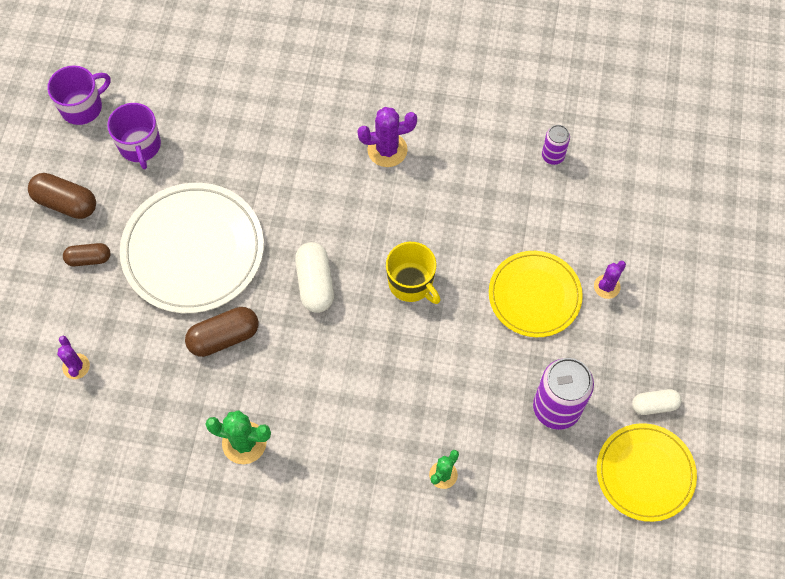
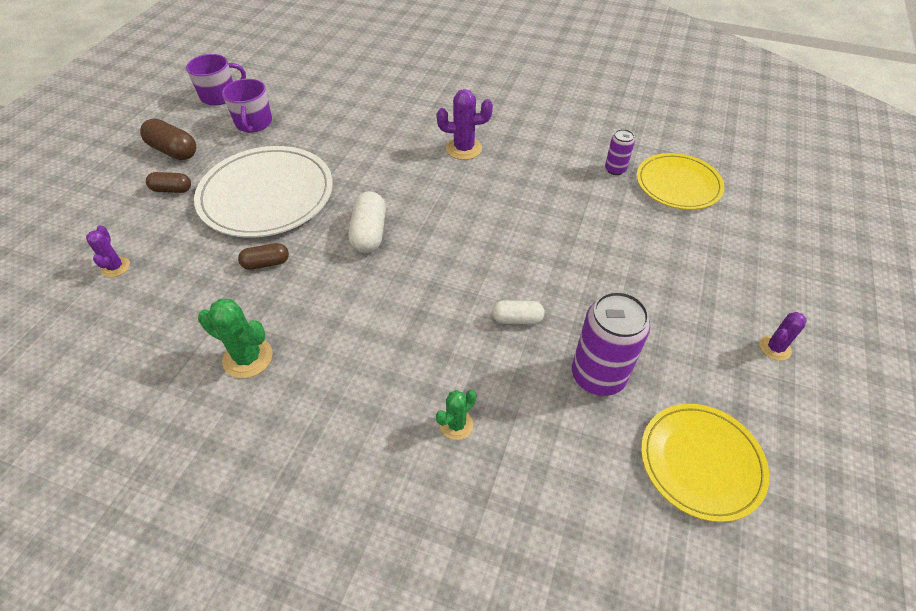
camera: 10 degrees right, 15 degrees down
brown capsule [185,307,259,357] -> brown capsule [238,243,289,270], size x0.64
yellow mug [386,242,440,304] -> none
yellow plate [489,251,583,337] -> yellow plate moved to [637,153,725,210]
purple cactus [594,261,626,299] -> purple cactus moved to [759,312,807,361]
white capsule [632,389,682,415] -> white capsule moved to [492,300,545,325]

